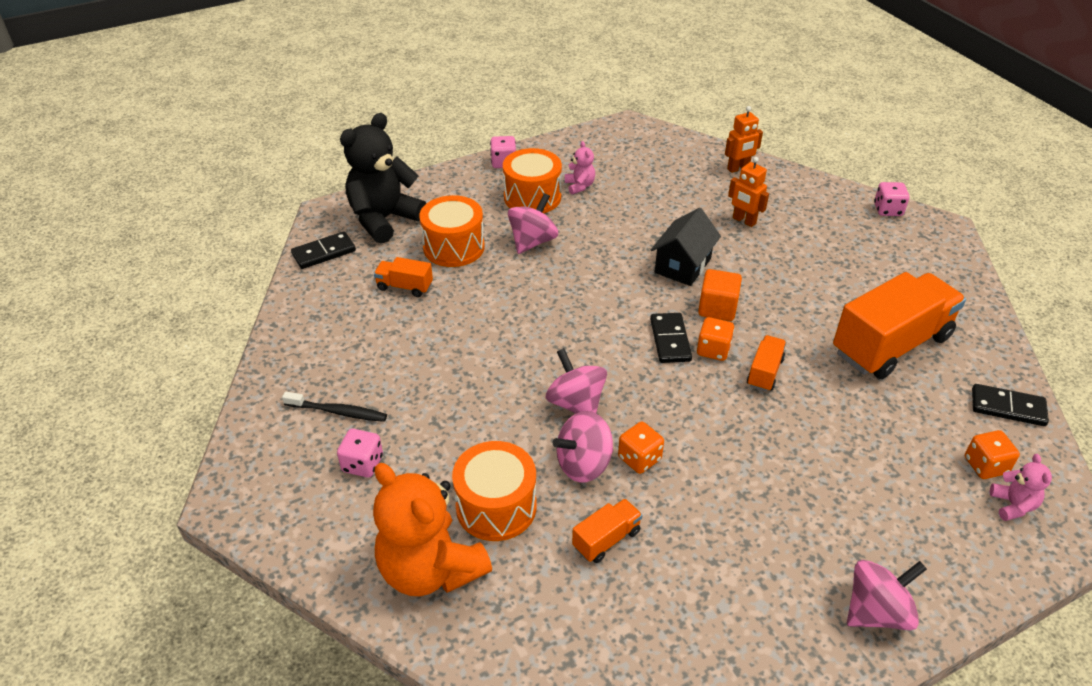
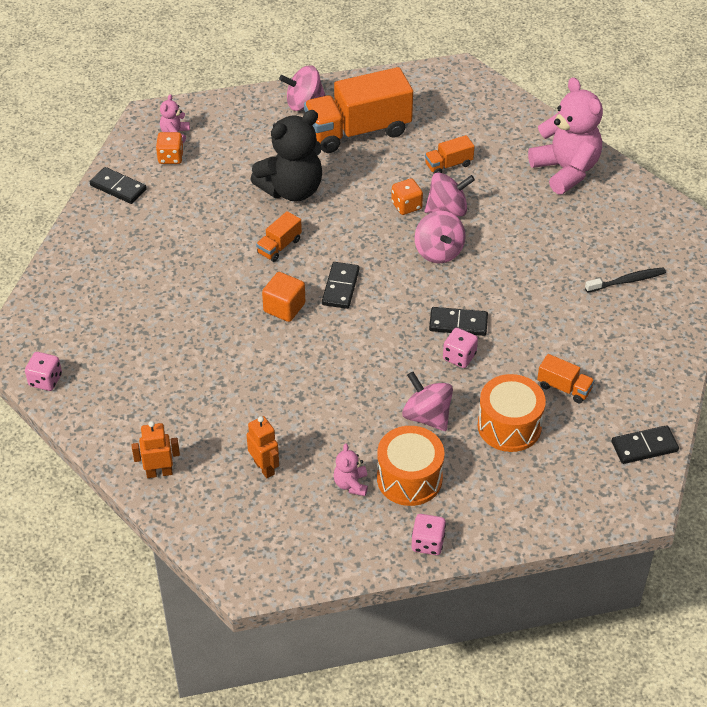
camera: 165 degrees left, 5 degrees up
black toothbrush [282,392,387,422] -> black toothbrush turned 135 degrees clockwise [585,268,666,293]
pink dice [337,429,383,477] -> pink dice moved to [443,328,478,368]
black teddy bear [340,113,426,244] -> black teddy bear moved to [250,110,322,202]
orange teddy bear [373,463,492,596] -> pink teddy bear [528,77,603,195]
orange drum [452,441,537,541] -> none
pink spinning top [508,193,558,254] -> pink spinning top turned 90 degrees clockwise [402,372,453,431]
black house [651,208,721,286] -> none
orange dice [697,317,734,361] -> none
orange robot [728,157,769,227] -> orange robot moved to [247,416,279,478]
orange truck [833,272,966,379] -> orange truck moved to [304,67,413,153]
none -> black domino [429,307,488,336]

